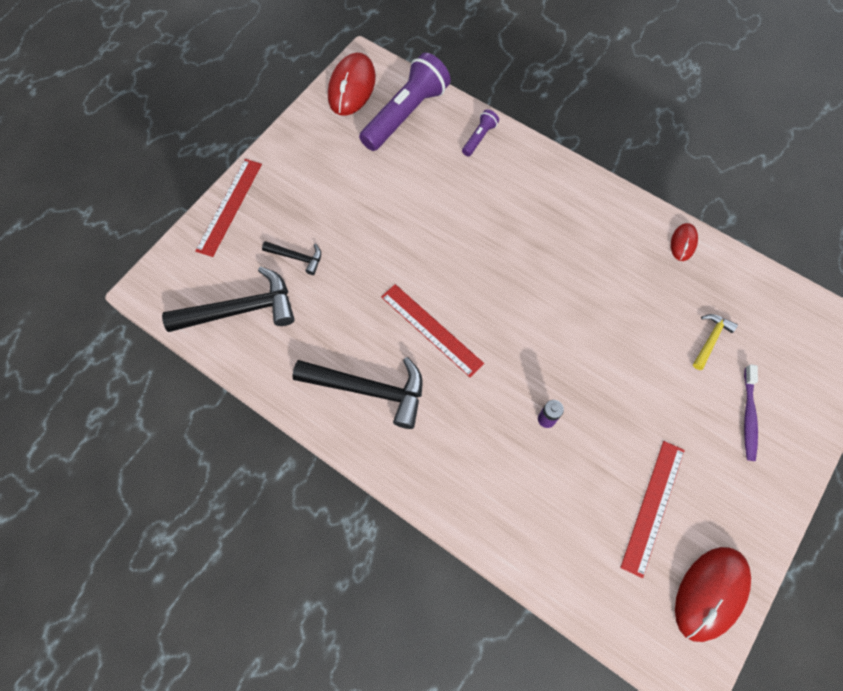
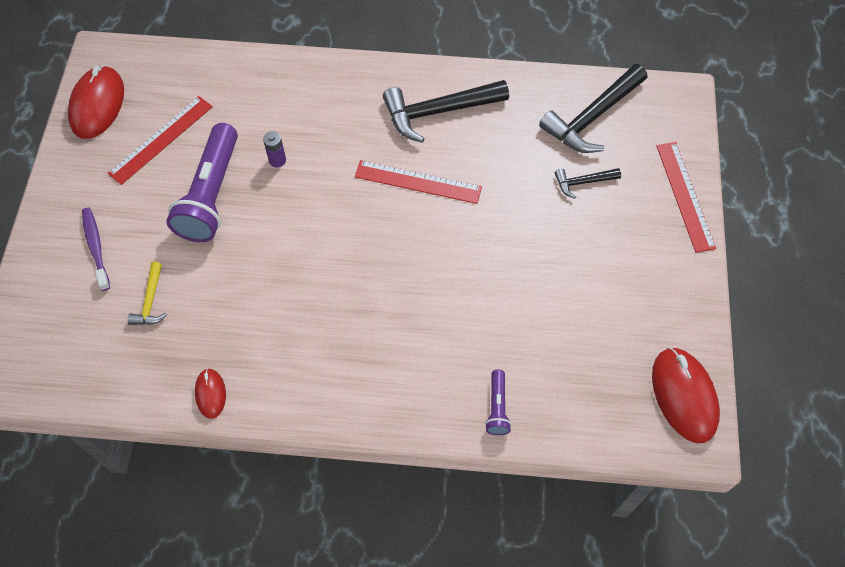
camera: 150 degrees right, 5 degrees down
purple flashlight [359,53,451,151] -> purple flashlight moved to [166,123,238,242]
red ruler [620,441,685,578] -> red ruler turned 45 degrees clockwise [107,96,213,185]

